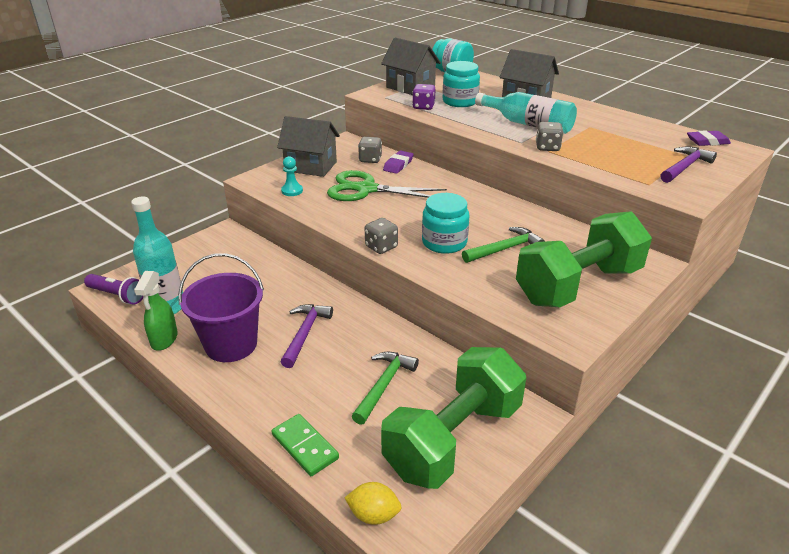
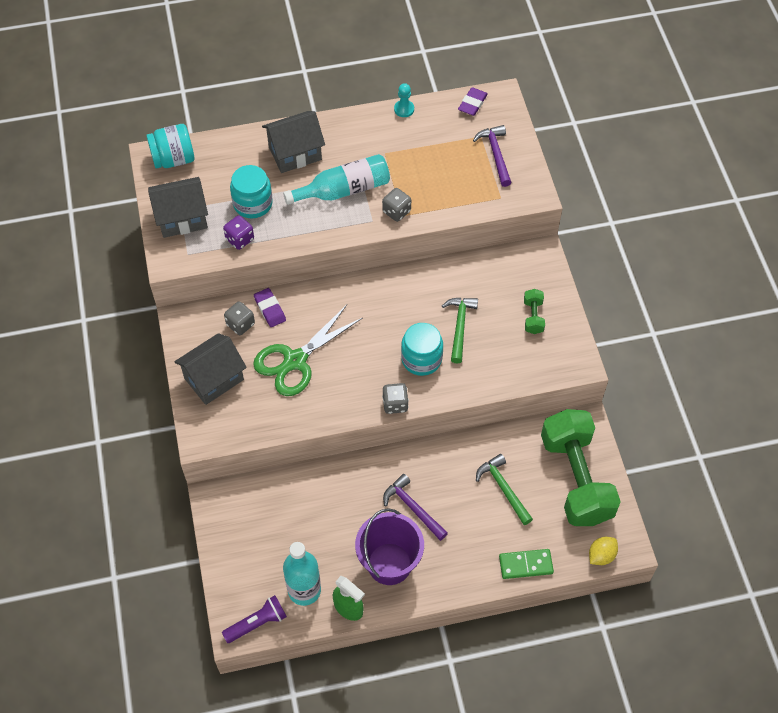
camera: 55 degrees left, 25 degrees up
turquoise pawn [281,156,303,196] -> turquoise pawn moved to [394,83,414,117]
green dumbbell [516,211,652,307] -> green dumbbell [524,289,545,334], size x0.40

